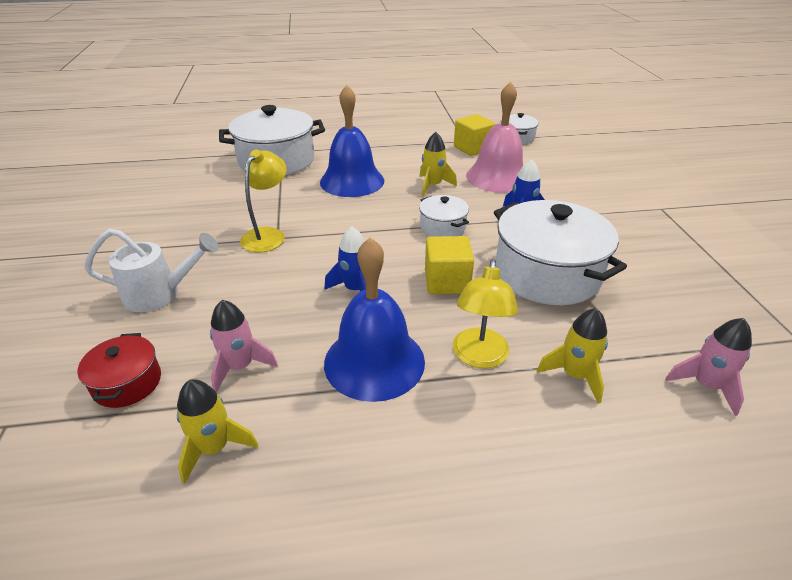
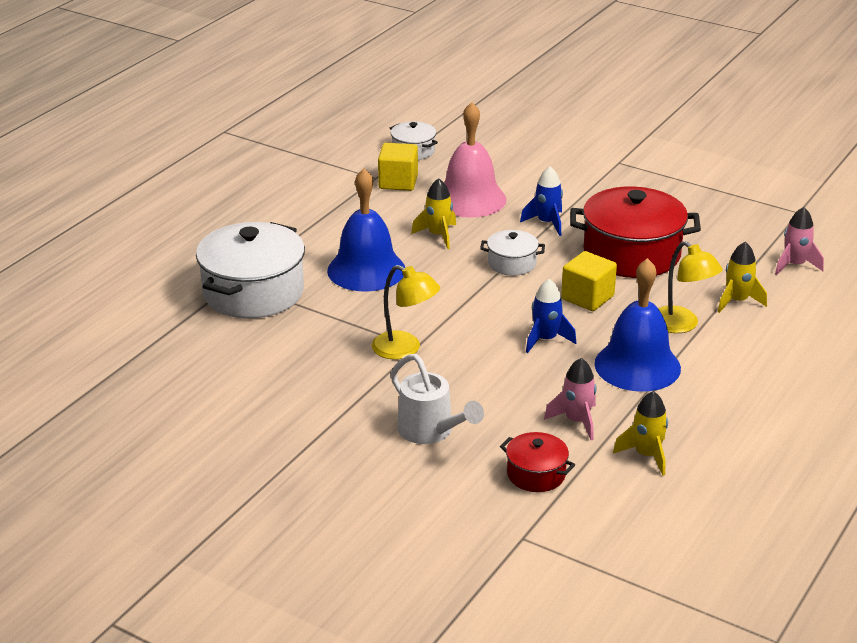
camera: 50 degrees left, 5 degrees down
white watering can [85,229,219,312] -> white watering can turned 105 degrees clockwise [391,354,484,444]
yellow lamp [240,150,287,252] -> yellow lamp turned 150 degrees clockwise [372,265,440,360]
white pot [494,200,627,305] -> red pot [570,186,701,278]

